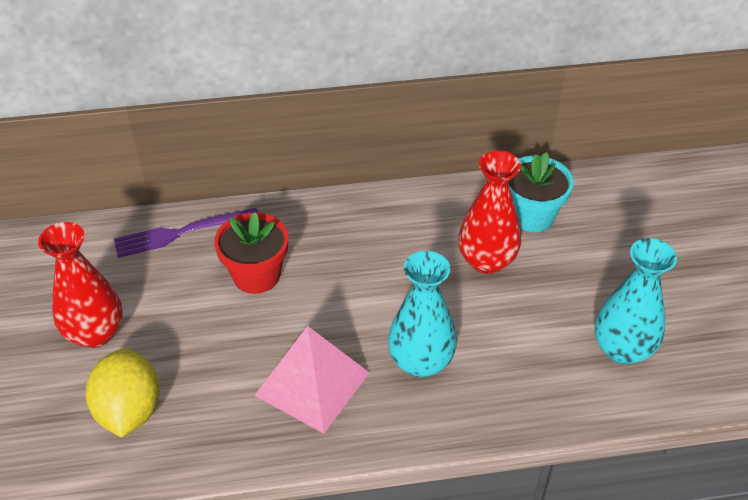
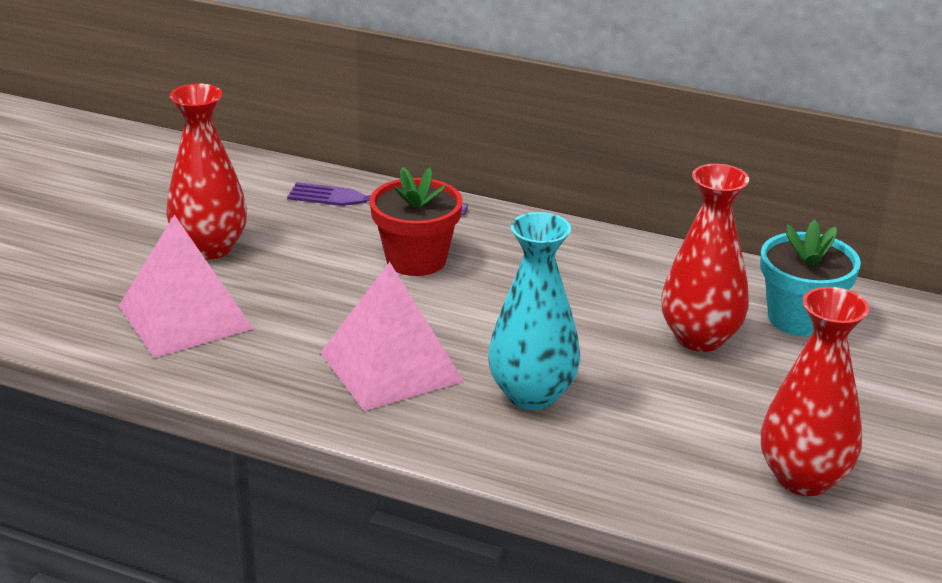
camera: 30 degrees right, 15 degrees down
yellow lemon [86,349,160,438] -> pink pyramid [119,215,253,358]
turquoise vase [595,238,677,364] -> red vase [761,287,869,496]

